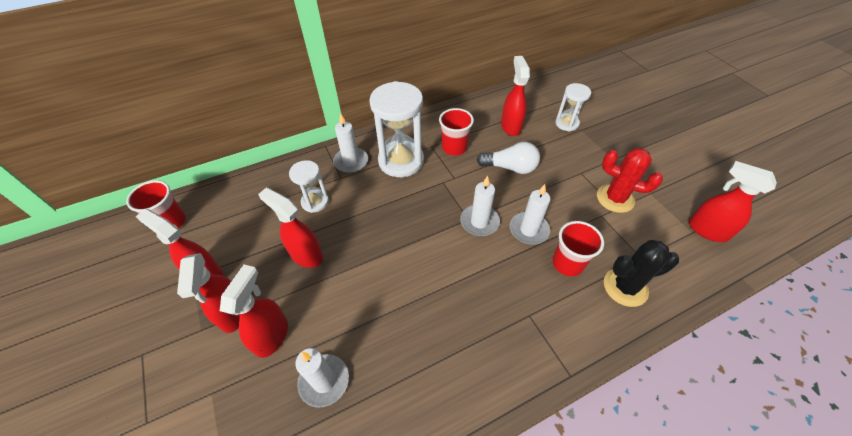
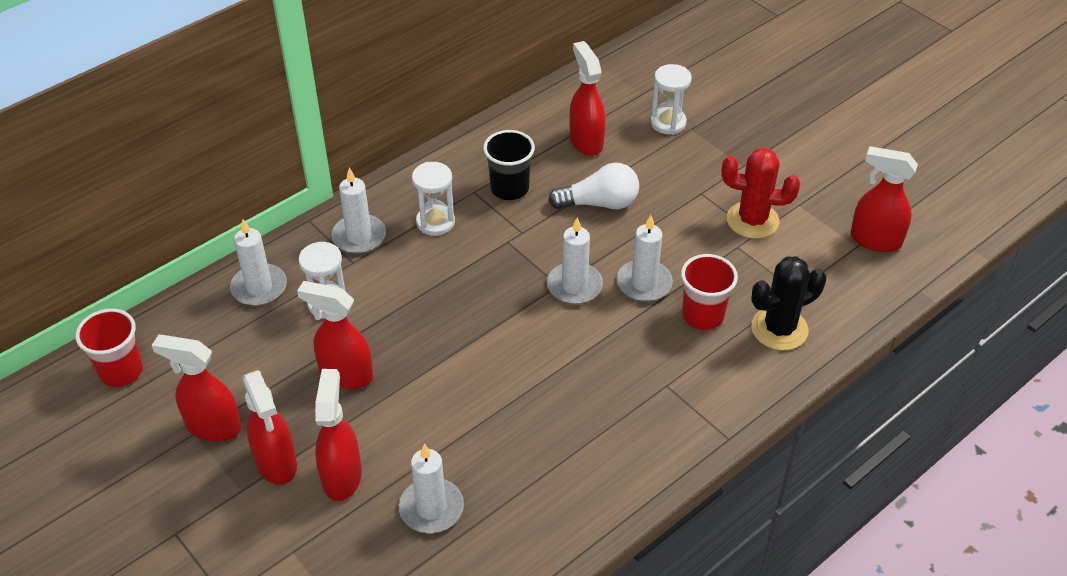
camera: 15 degrees left, 5 degrees down
white hourglass [369,81,424,177] -> white hourglass [412,162,455,236], size x0.55
red cup [439,108,474,156] -> black cup [483,130,535,200]
none -> white candle [230,219,287,306]

